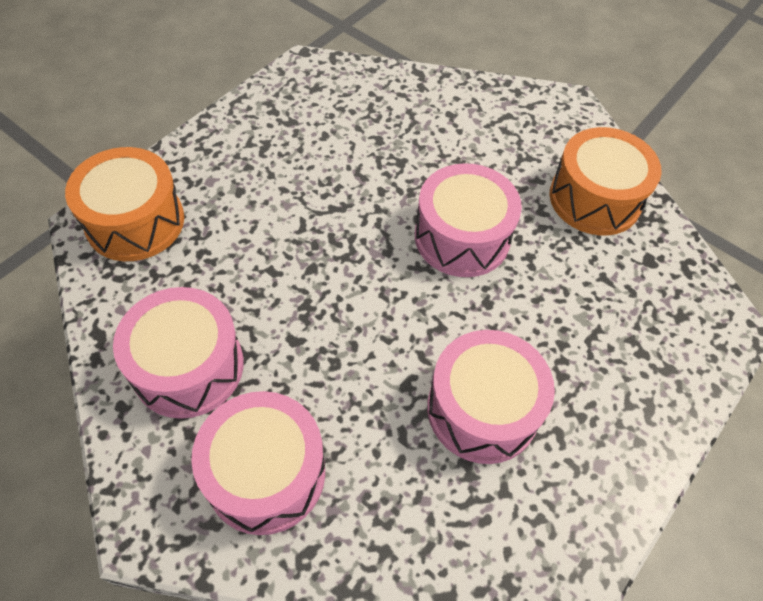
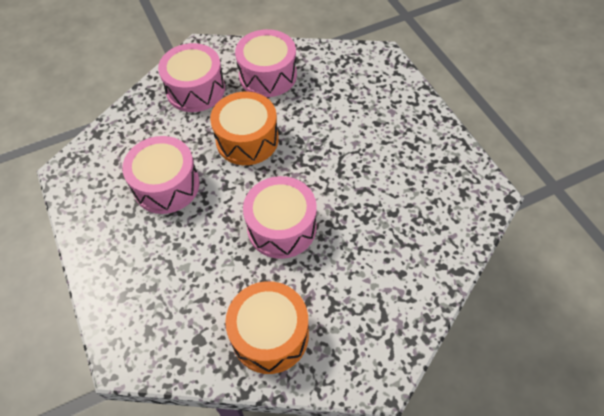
camera: 120 degrees right, 0 degrees up
orange drum [65,147,184,261] -> orange drum moved to [210,92,279,165]

